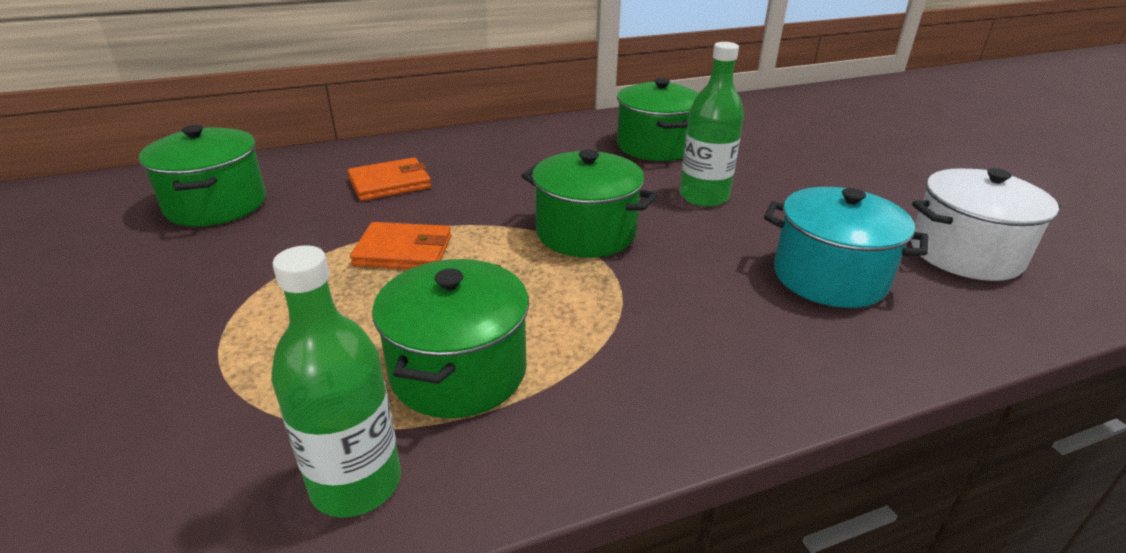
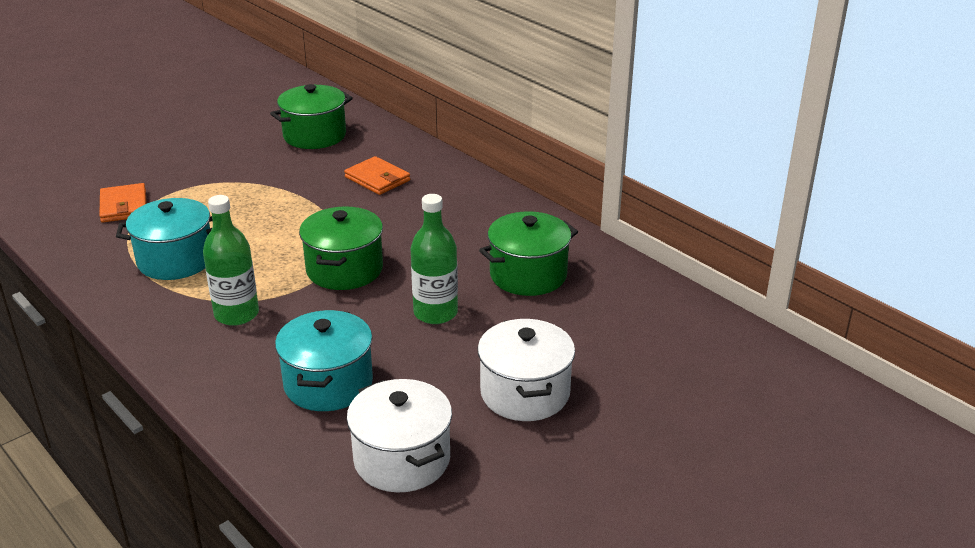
camera: 70 degrees right, 0 degrees up
green bottle [271,245,401,517] -> green bottle moved to [203,195,259,326]
orange wallet [350,222,451,269] -> orange wallet moved to [99,183,147,223]
green pot [372,259,529,418] -> turquoise pot [116,198,213,280]
none -> white pot [478,319,575,421]

